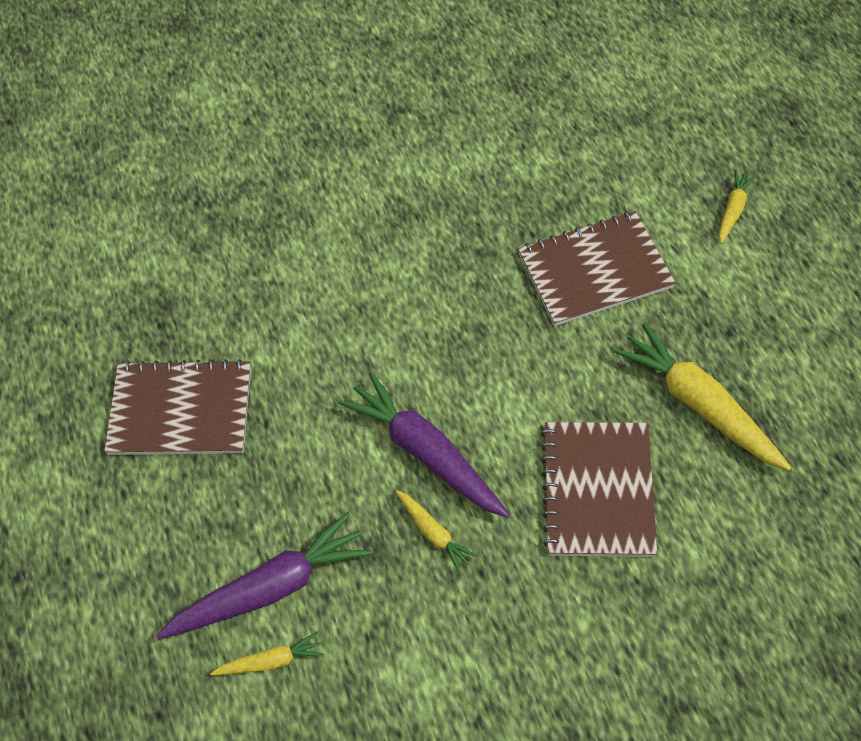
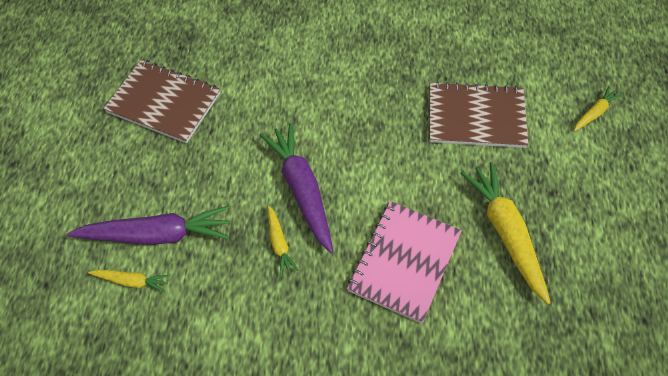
camera: 20 degrees right, 0 degrees up
brown notebook [541,422,657,557] -> pink notebook [347,201,462,324]

